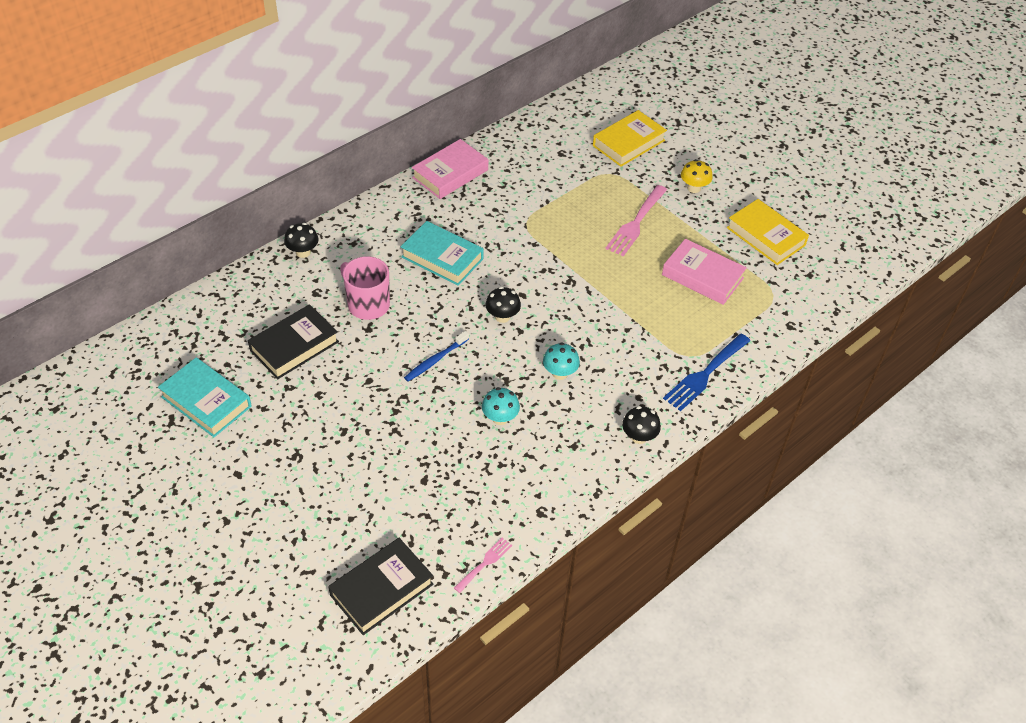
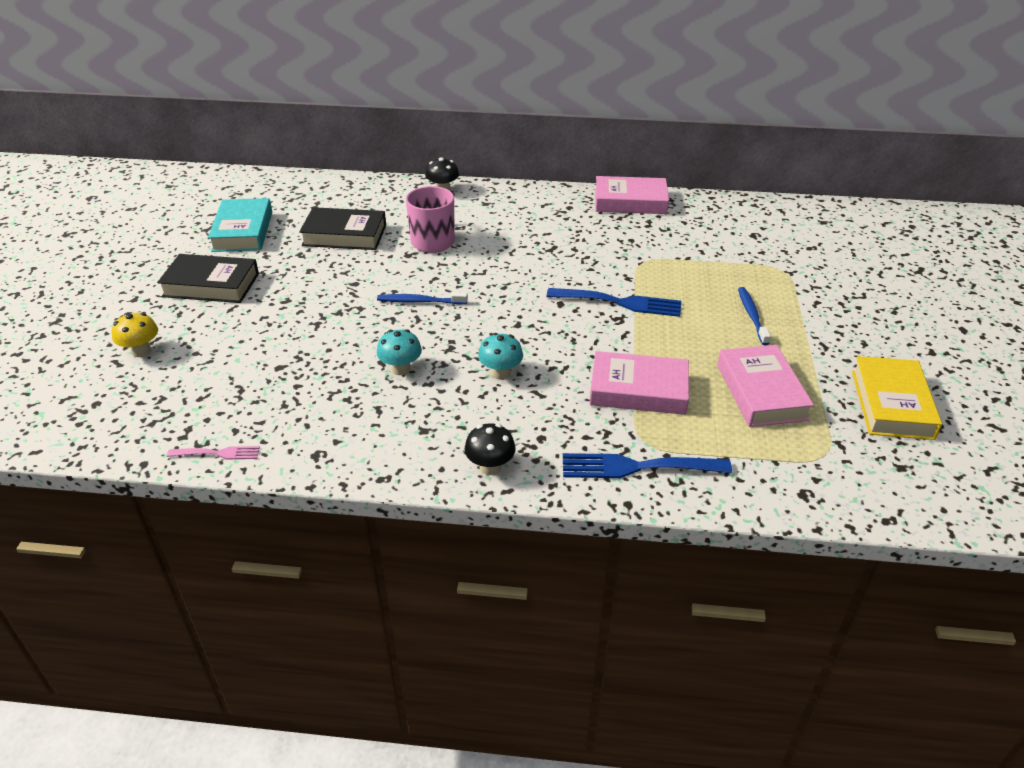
camera: 50 degrees right, 10 degrees down
black book [328,538,434,635] -> black book moved to [157,254,259,303]
turquoise book [401,221,484,286] -> none
black mushroom [485,287,521,323] -> none
yellow book [593,110,667,167] -> none
pink fork [605,185,667,256] -> blue toothbrush [738,287,771,345]
yellow mushroom [681,159,713,193] -> yellow mushroom moved to [112,312,158,357]
none -> blue fork [547,288,681,317]
none -> pink book [590,351,689,415]

